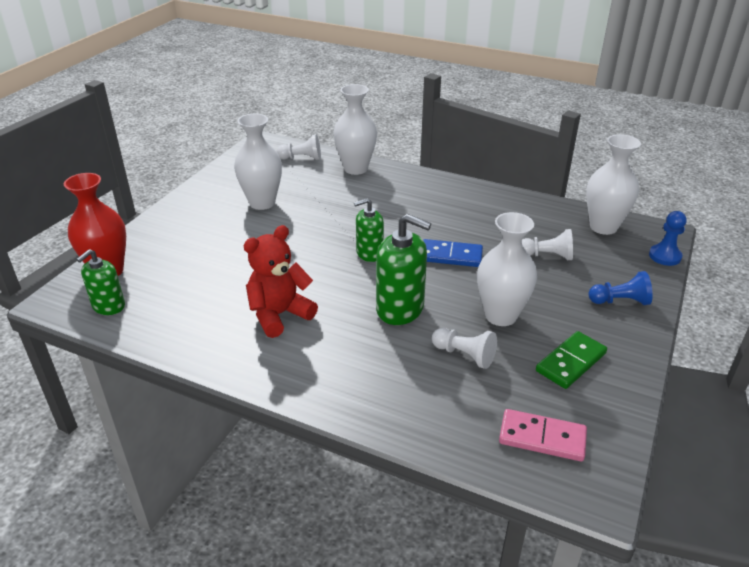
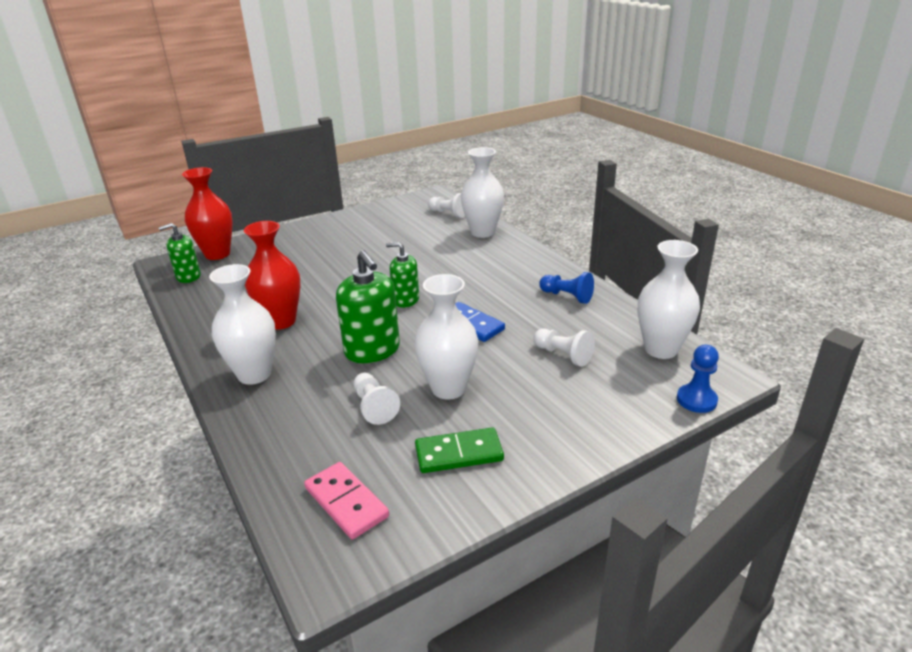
camera: 35 degrees right, 5 degrees down
white vase [234,114,282,210] -> white vase moved to [209,264,276,385]
red teddy bear [244,225,318,338] -> red vase [244,221,301,330]
blue pawn [588,271,653,305] -> blue pawn moved to [539,272,594,304]

